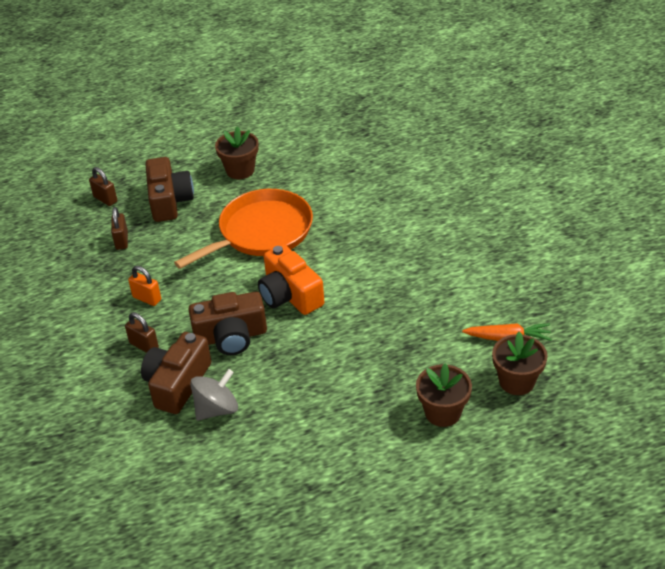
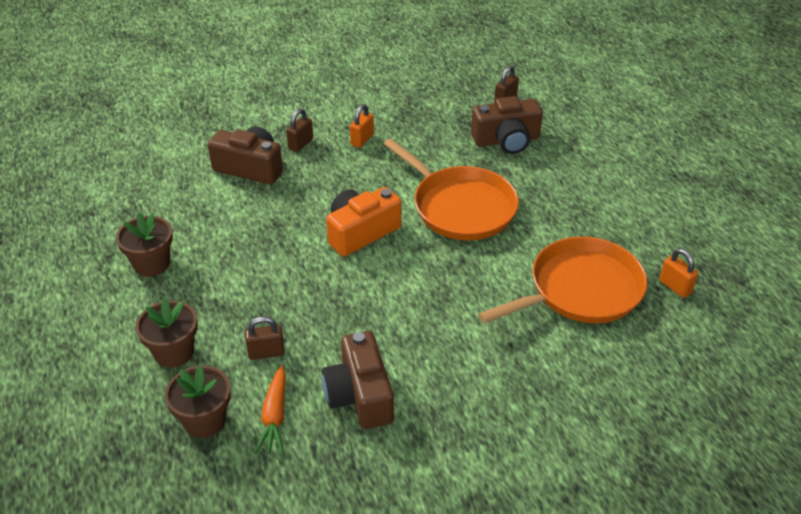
camera: 85 degrees right, 0 degrees up
brown padlock [111,207,128,250] -> brown padlock moved to [245,316,285,360]
brown camera [188,292,267,355] -> brown camera moved to [322,331,394,429]
grey spinning top [190,369,238,421] -> none
brown flower pot [215,126,259,179] -> brown flower pot moved to [116,212,173,277]
none -> orange pan [478,237,648,323]
none -> orange padlock [659,249,698,298]

